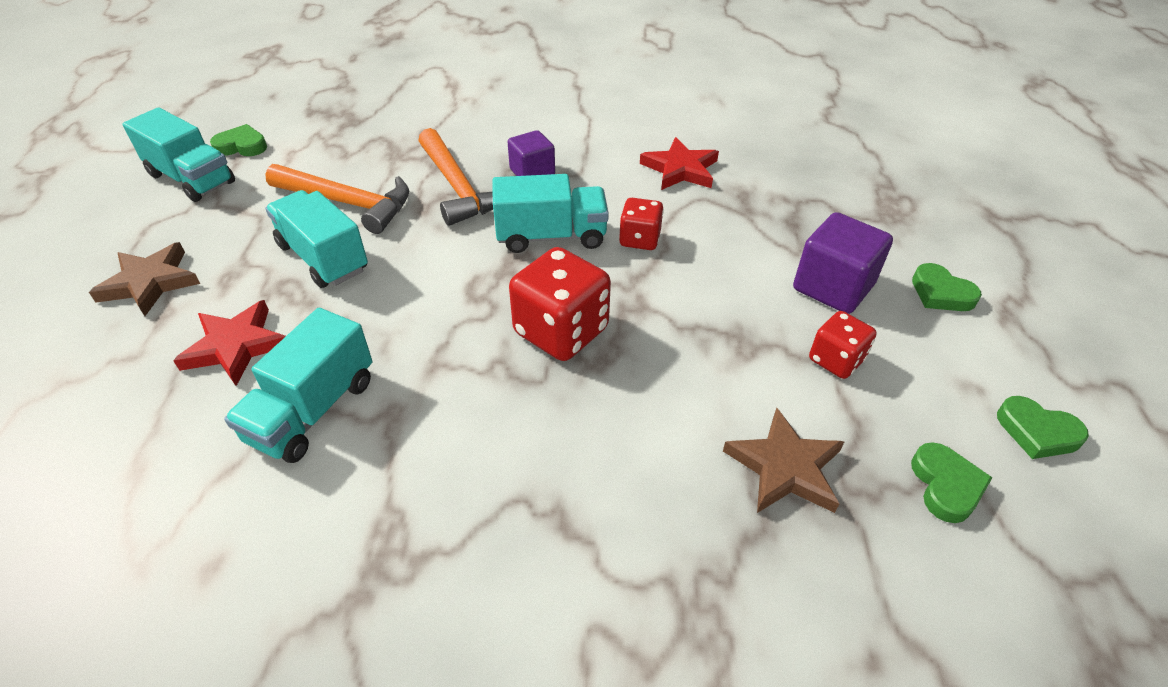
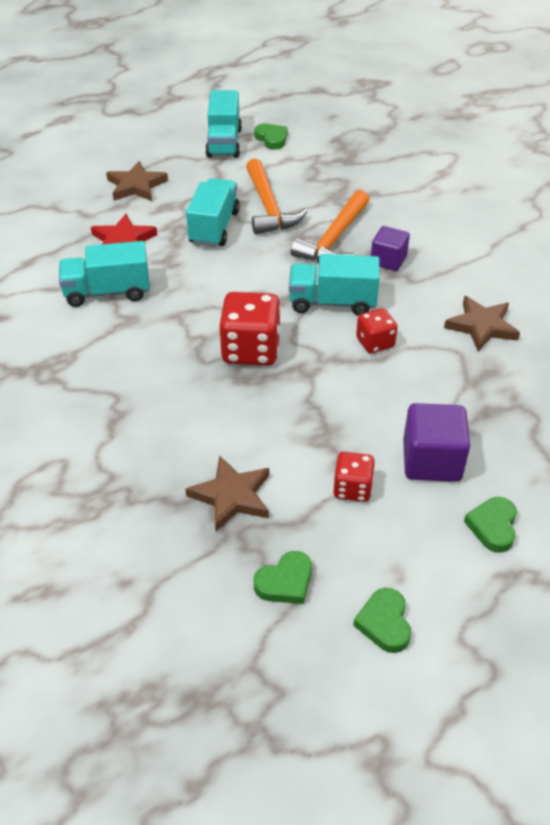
camera: 55 degrees right, 0 degrees up
turquoise truck [492,174,609,253] -> turquoise truck turned 135 degrees clockwise [289,254,380,316]
red star [640,137,719,190] -> brown star [444,296,520,352]

